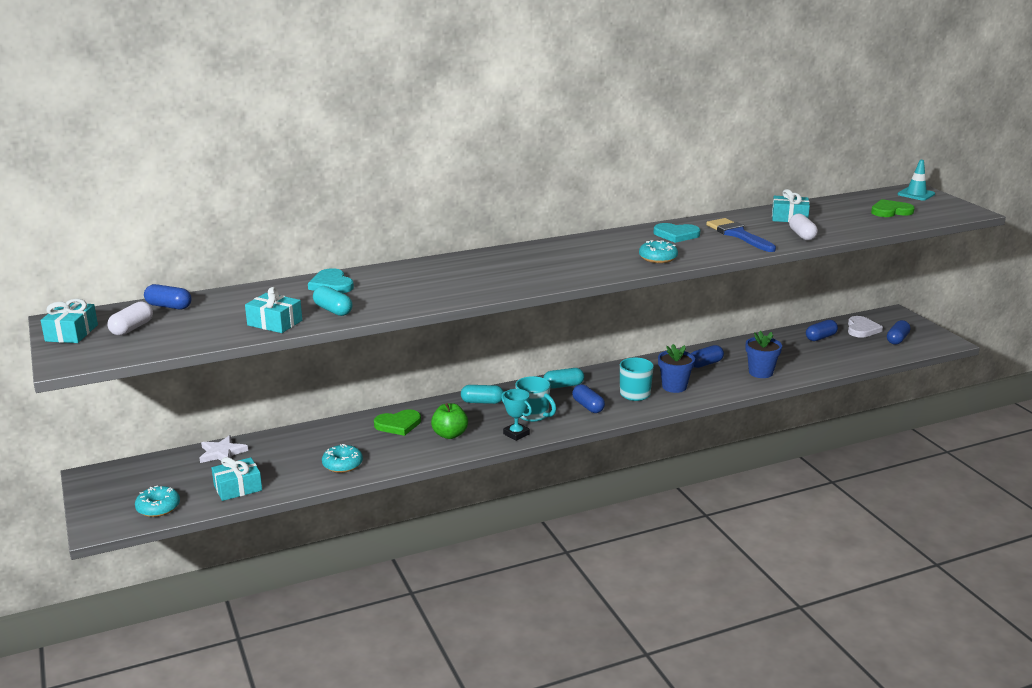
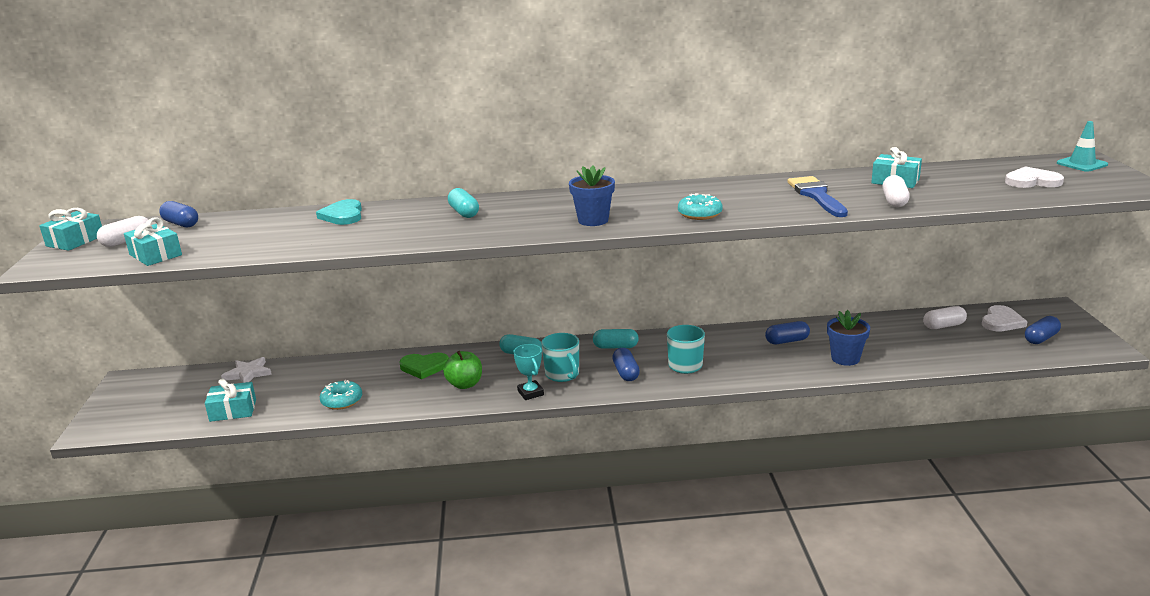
camera: 20 degrees right, 0 degrees up
turquoise donut [135,486,180,517] -> none
turquoise gift [245,287,302,333] -> turquoise gift moved to [124,217,182,266]
turquoise capsule [313,286,353,316] -> turquoise capsule moved to [448,188,479,218]
turquoise heart [653,223,700,243] -> none
blue flower pot [658,344,695,393] -> blue flower pot moved to [569,166,615,226]
blue capsule [806,320,838,341] -> white capsule [923,306,967,329]
green heart [871,199,915,217] -> white heart [1005,166,1064,188]

